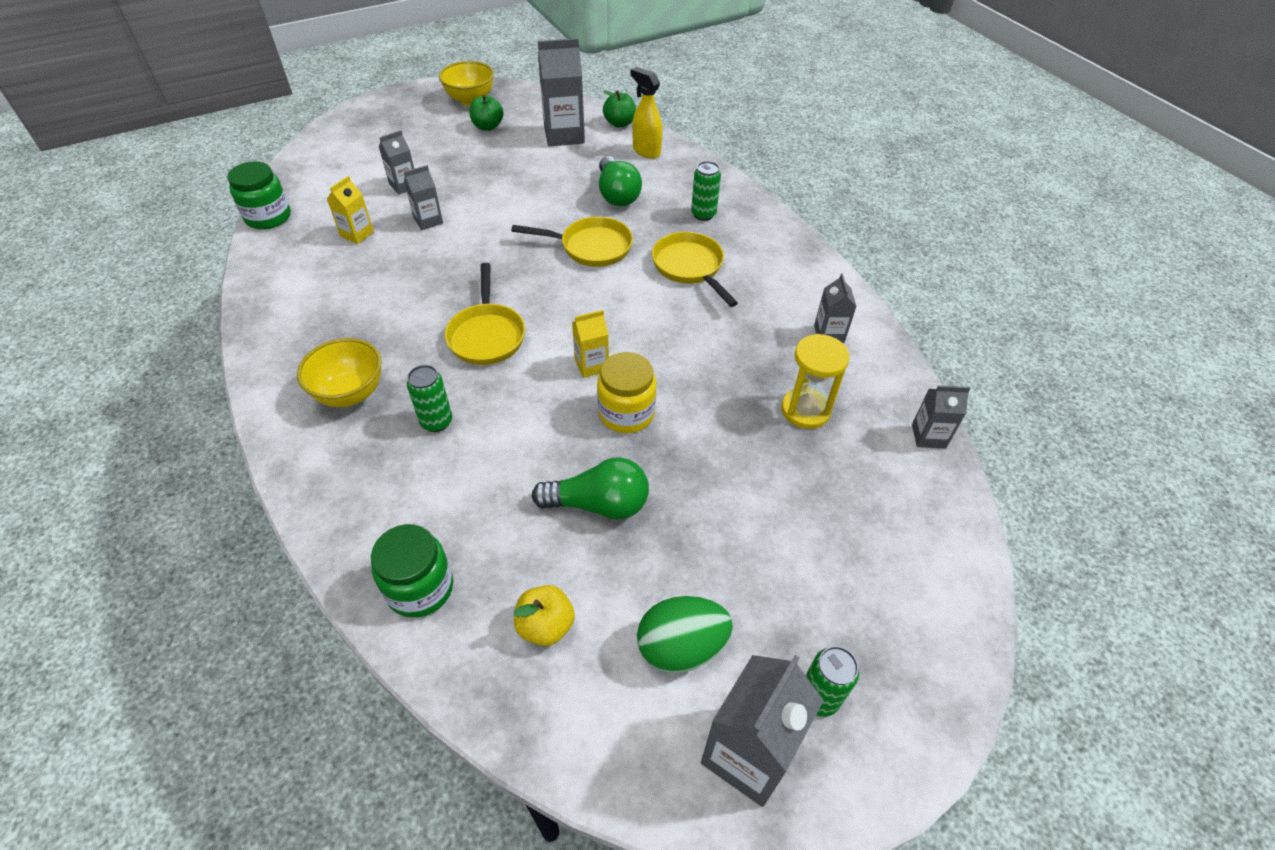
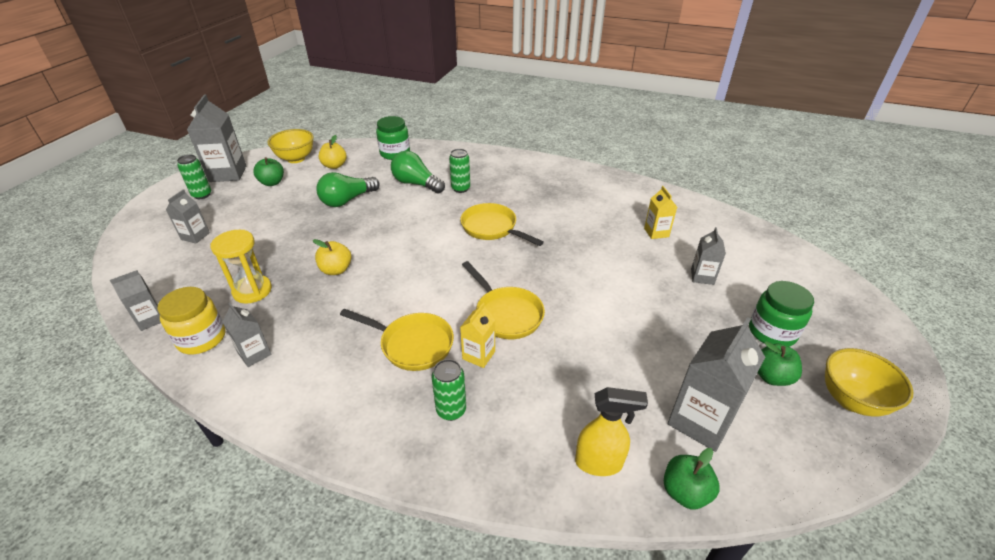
camera: 140 degrees right, 10 degrees down
green jar [227,161,291,229] -> green jar moved to [749,281,814,347]
yellow bowl [297,338,382,407] -> yellow bowl moved to [267,129,314,163]
grey carton [404,165,443,230] -> grey carton moved to [166,189,210,244]
yellow pan [511,217,633,267] -> yellow pan turned 90 degrees counterclockwise [462,261,545,339]
yellow carton [572,310,609,378] -> yellow carton moved to [460,303,495,368]
yellow jar [597,352,656,433] -> yellow jar moved to [157,287,226,354]
green light bulb [599,156,642,206] -> green light bulb moved to [391,151,445,194]
green egg [637,596,733,673] -> green apple [253,157,284,186]
none -> yellow apple [313,239,351,275]

